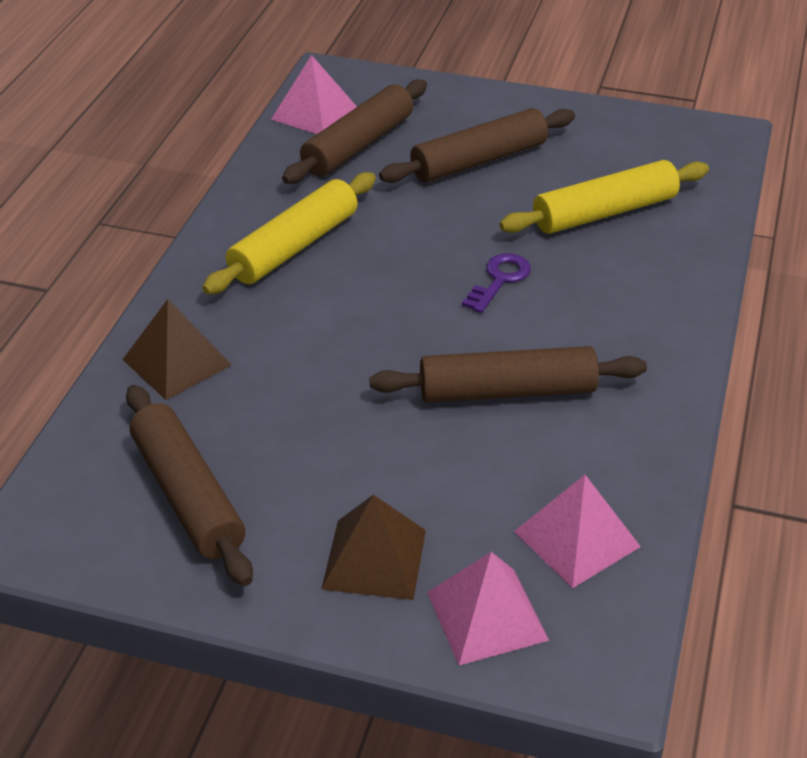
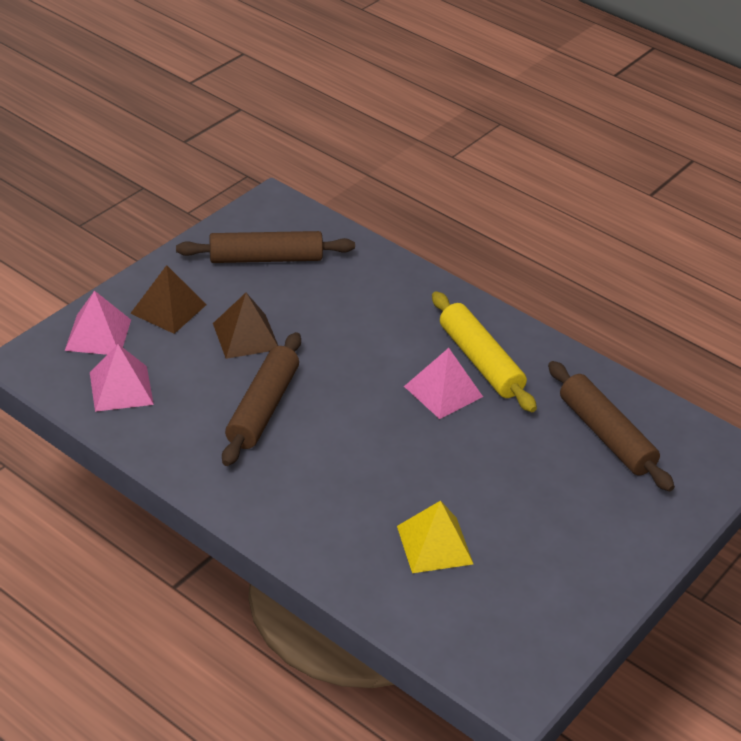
camera: 110 degrees right, 0 degrees up
brown pyramid [122,299,232,400] -> brown pyramid moved to [213,293,278,359]
pink pyramid [271,55,357,134] -> pink pyramid moved to [404,348,483,419]
brown rolling pin [379,108,575,183] -> none
purple key [462,253,531,313] -> none
yellow rolling pin [499,160,709,234] -> yellow pyramid [397,501,473,573]

